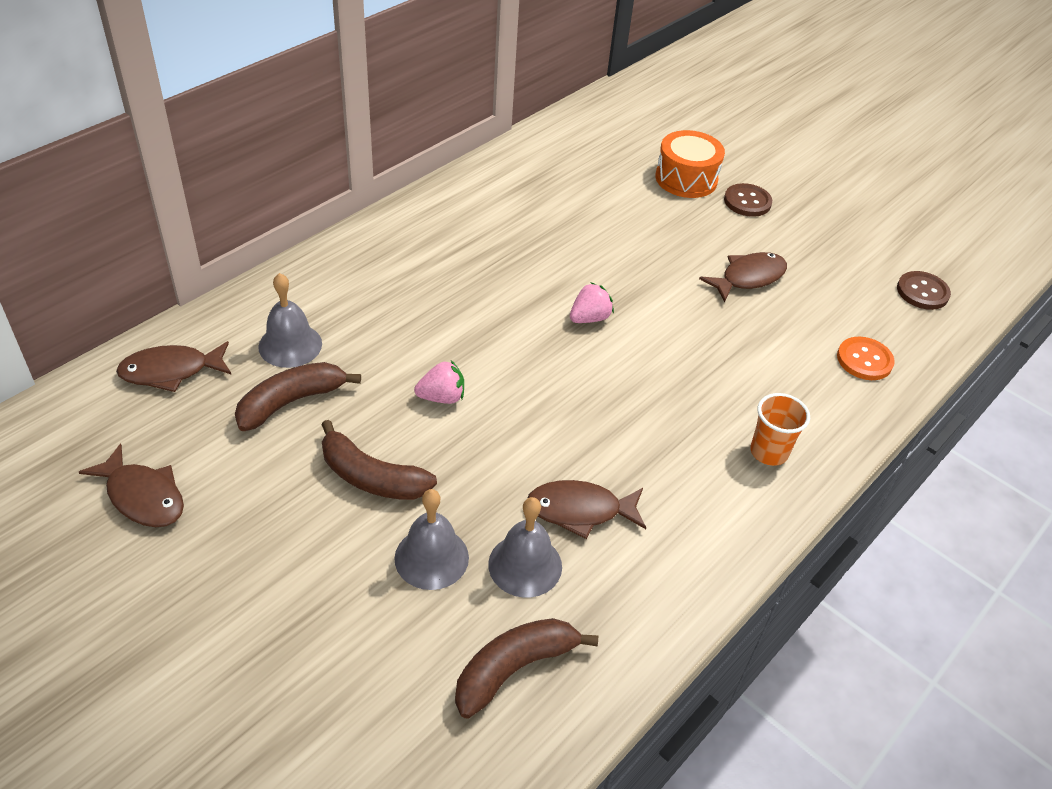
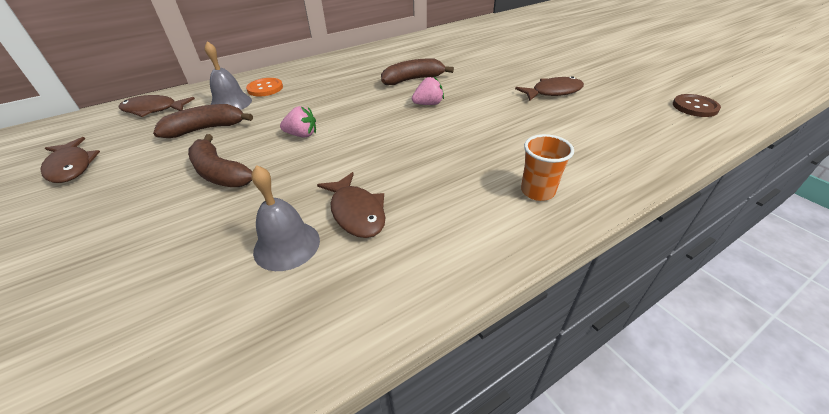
camera: 20 degrees right, 5 degrees down
grey bell [394,489,469,590] -> none
brown banana [455,618,598,719] -> brown banana moved to [381,58,454,85]
brown fish [528,480,646,539] -> brown fish turned 135 degrees counterclockwise [317,172,386,238]
orange drum [656,130,725,198] -> none
brown button [724,183,772,217] -> none
orange button [837,336,895,380] -> orange button moved to [246,78,283,96]

